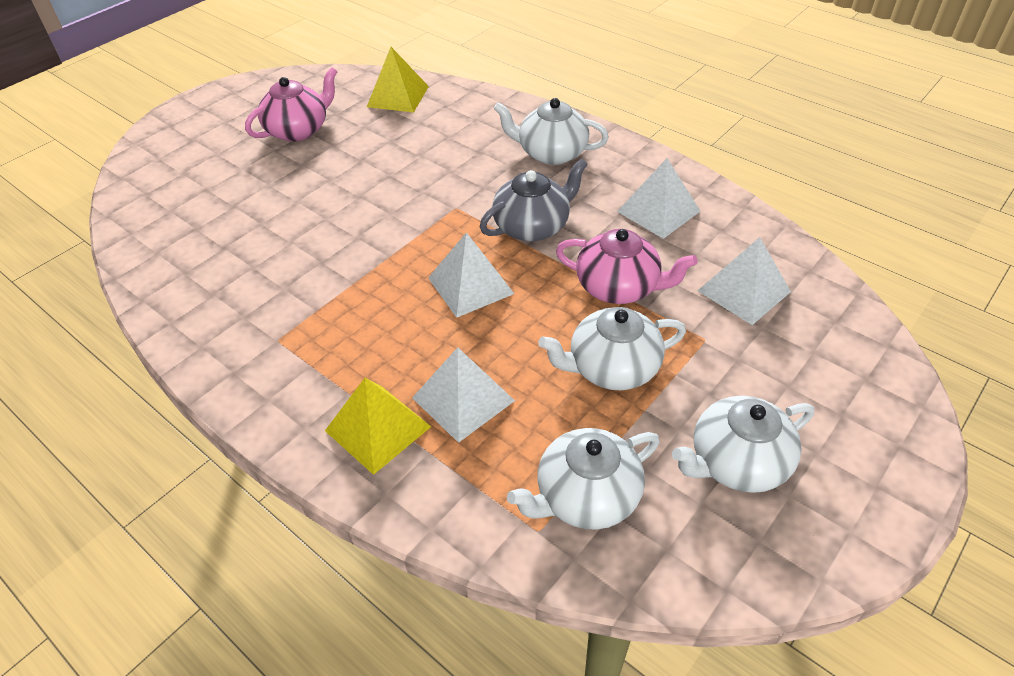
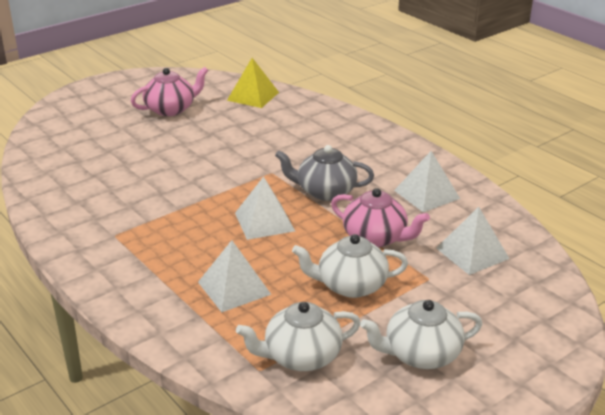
camera: 10 degrees right, 15 degrees down
yellow pyramid [325,378,431,475] -> none
grey teapot [480,158,588,241] -> grey teapot turned 150 degrees counterclockwise [275,145,374,201]
white teapot [493,98,609,165] -> none

